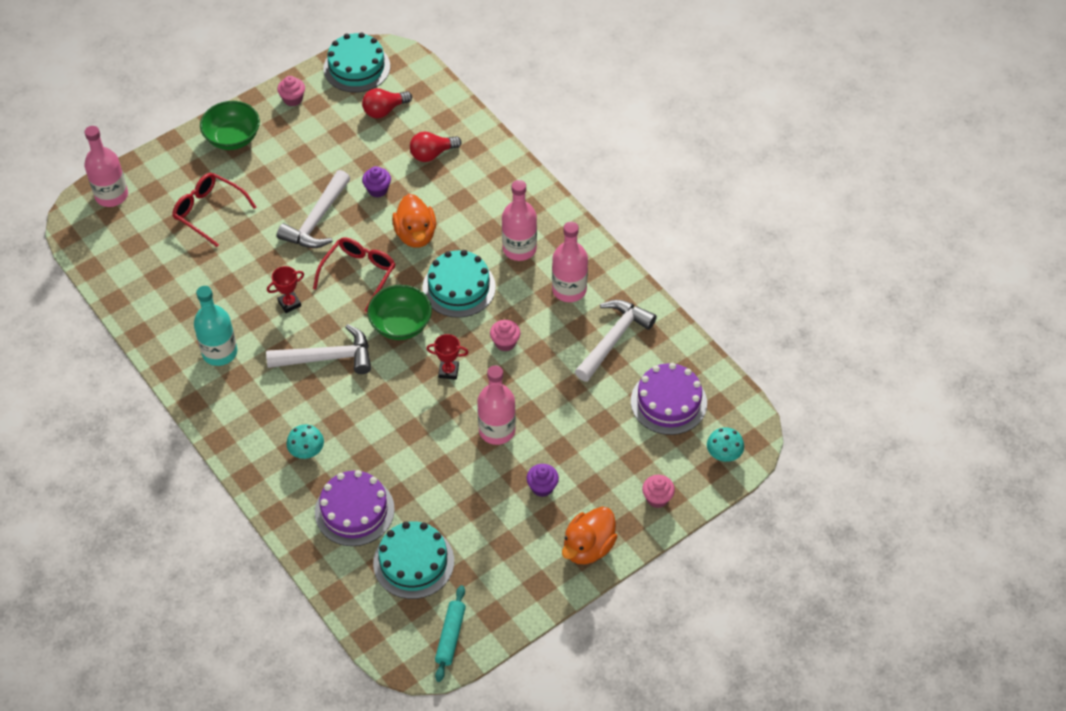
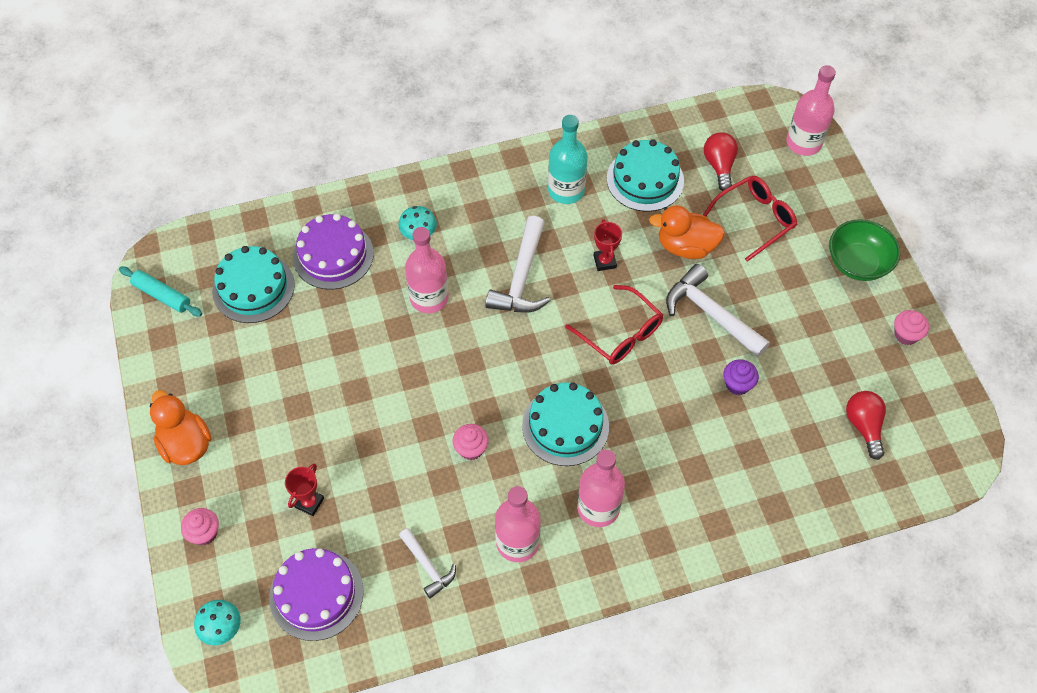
camera: 110 degrees right, 5 degrees up
turquoise cake [323,32,390,92] -> turquoise cake moved to [607,139,684,212]
green bowl [367,285,432,340] -> none
orange duck [392,194,436,248] -> orange duck moved to [649,205,725,259]
red light bulb [410,132,461,162] -> red light bulb moved to [704,132,738,191]
red trophy [426,334,468,380] -> red trophy moved to [285,464,324,516]
pink bottle [477,365,516,445] -> pink bottle moved to [405,227,449,313]
purple cupcake [526,464,559,497] -> none
white hammer [575,300,657,382] -> white hammer [399,528,456,599], size x0.58

